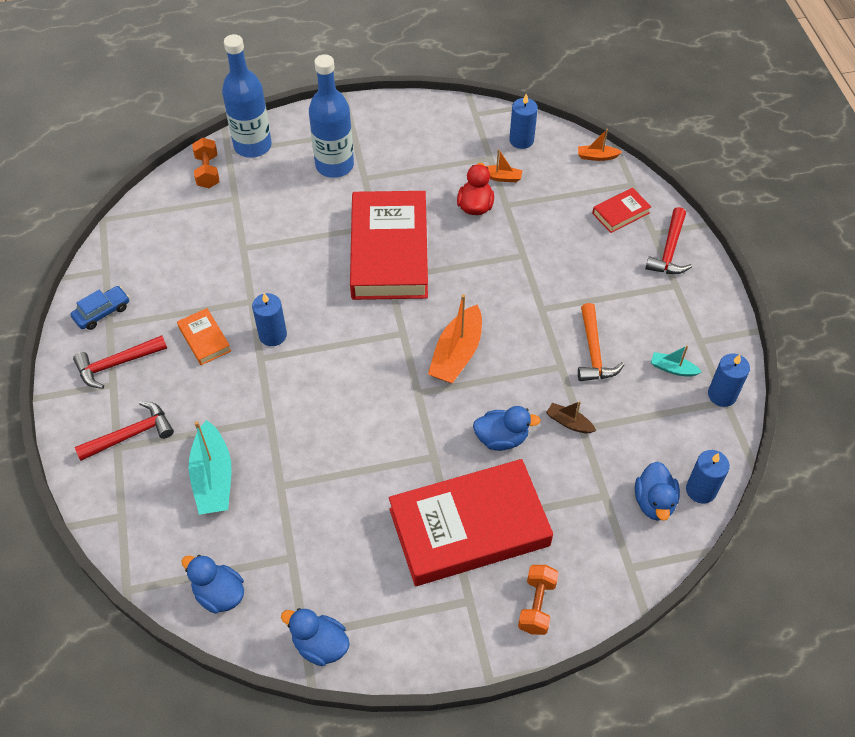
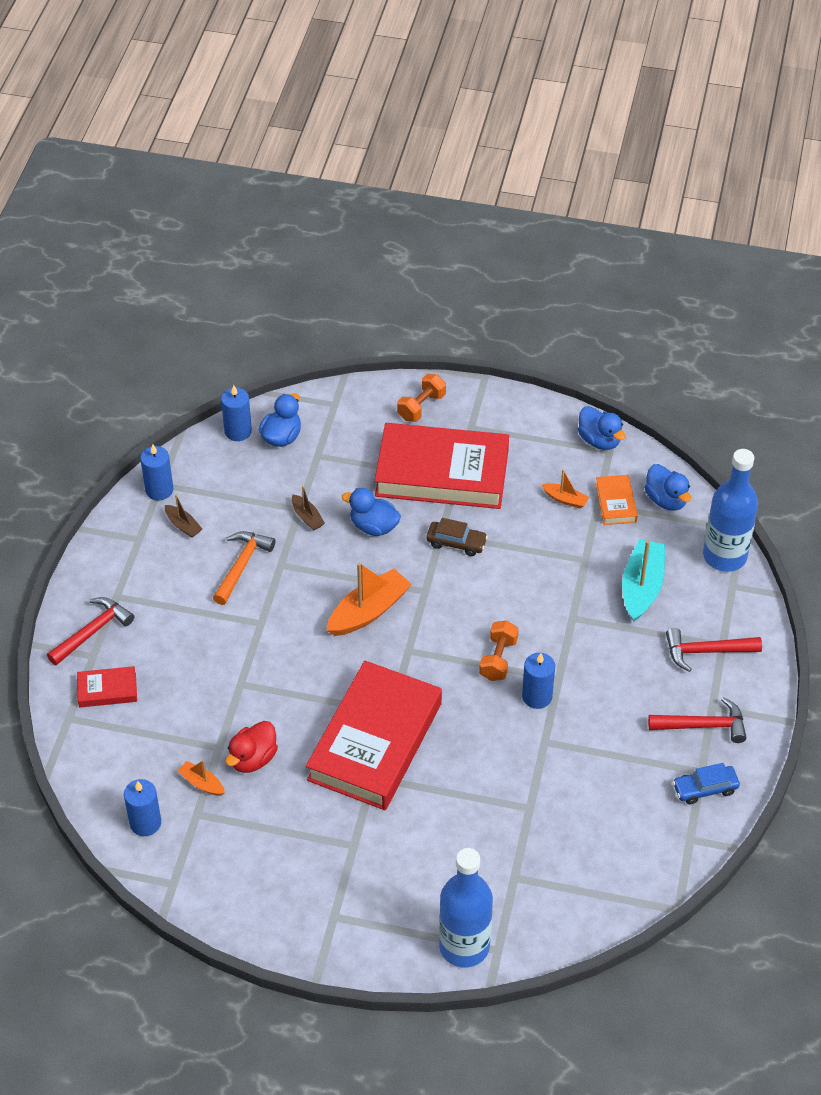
camera: 155 degrees left, 5 degrees down
orange book [177,308,231,365] -> orange book moved to [595,475,638,525]
orange dumbbell [192,138,219,188] -> orange dumbbell moved to [479,621,519,681]
blue bottle [309,54,354,178] -> blue bottle moved to [703,449,758,572]
orange boat [578,129,622,161] -> orange boat moved to [541,469,589,508]
turquoise boat [651,345,702,377] -> brown boat [165,495,202,538]
none -> brown car [426,518,488,556]

